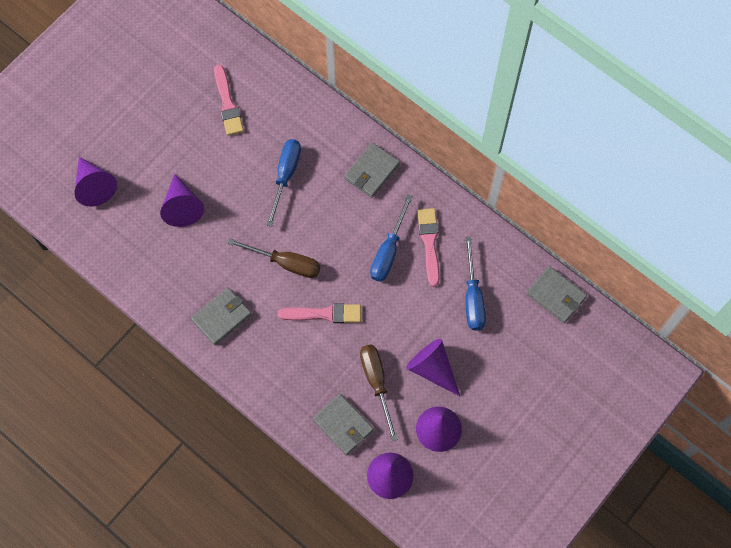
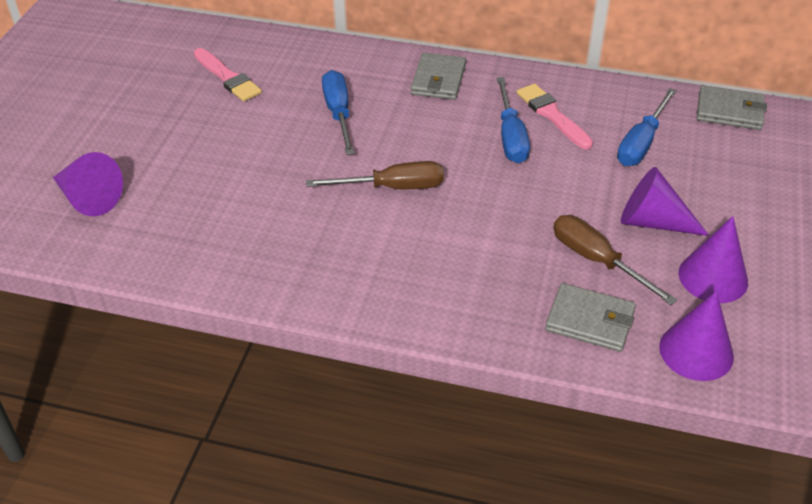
camera: 25 degrees left, 25 degrees down
purple cone [160,174,204,227] -> none
grey wallet [191,287,252,345] -> none
pink brush [278,304,361,323] -> none
blue screwdriver [465,237,486,331] -> blue screwdriver turned 60 degrees clockwise [617,88,677,166]

